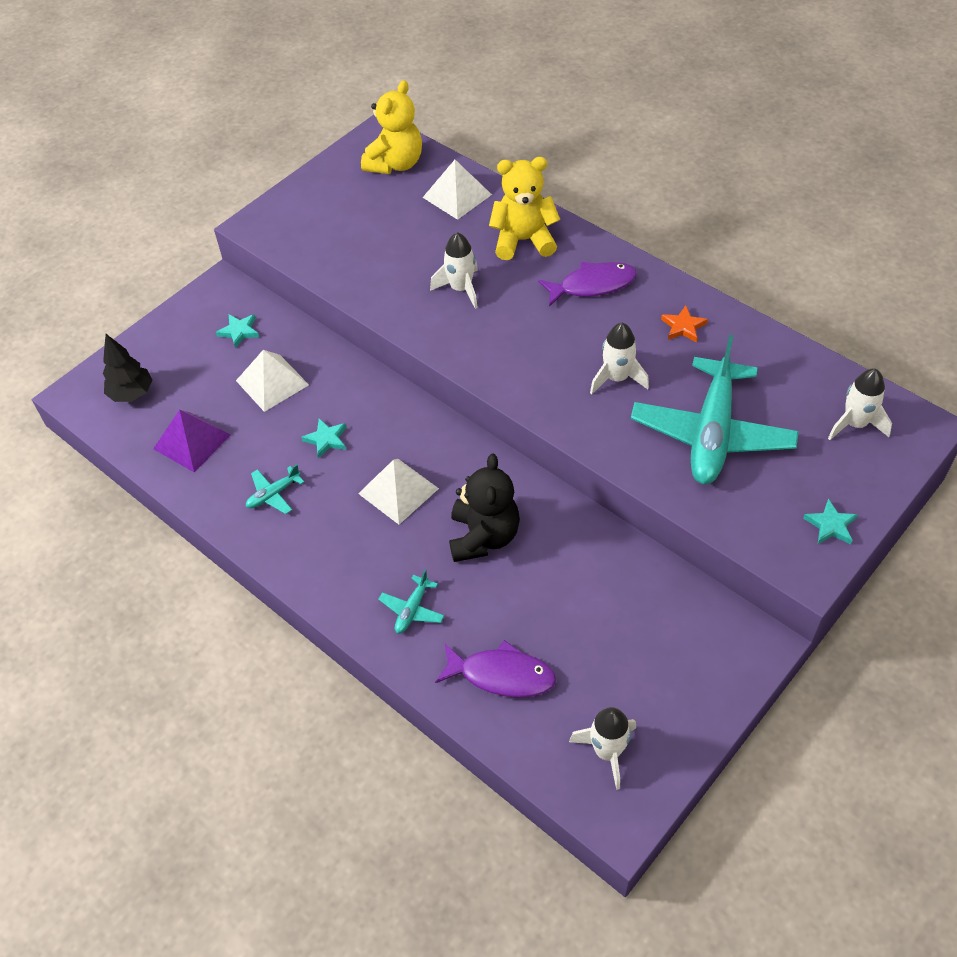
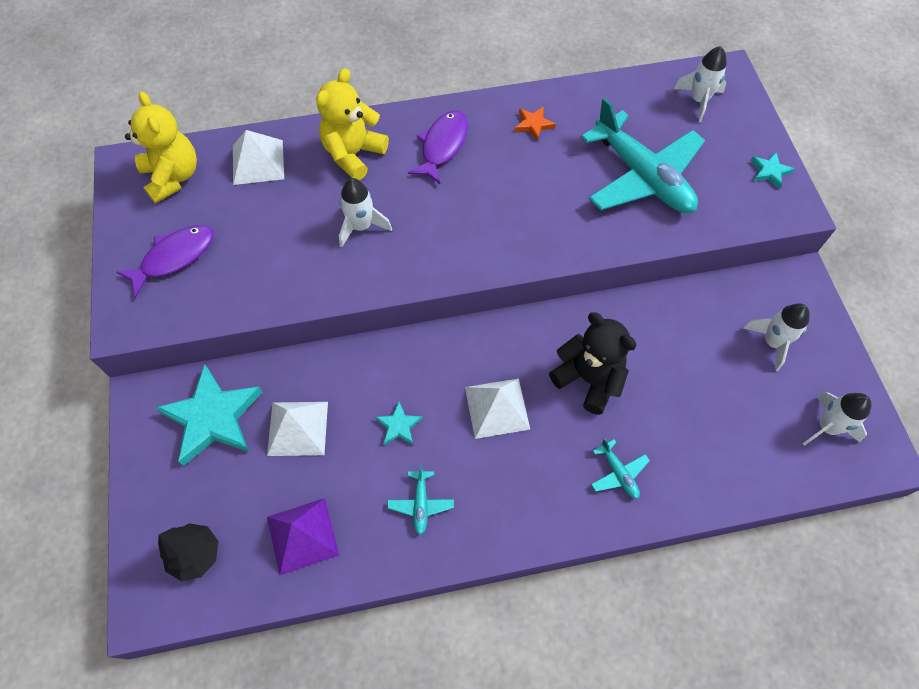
camera: 55 degrees left, 10 degrees up
turquoise star [216,314,259,349] -> turquoise star [155,364,263,466], size x2.19
purple fish [435,640,556,697] -> purple fish moved to [116,225,214,297]
white rocket [590,323,649,395] -> white rocket moved to [743,303,810,371]

